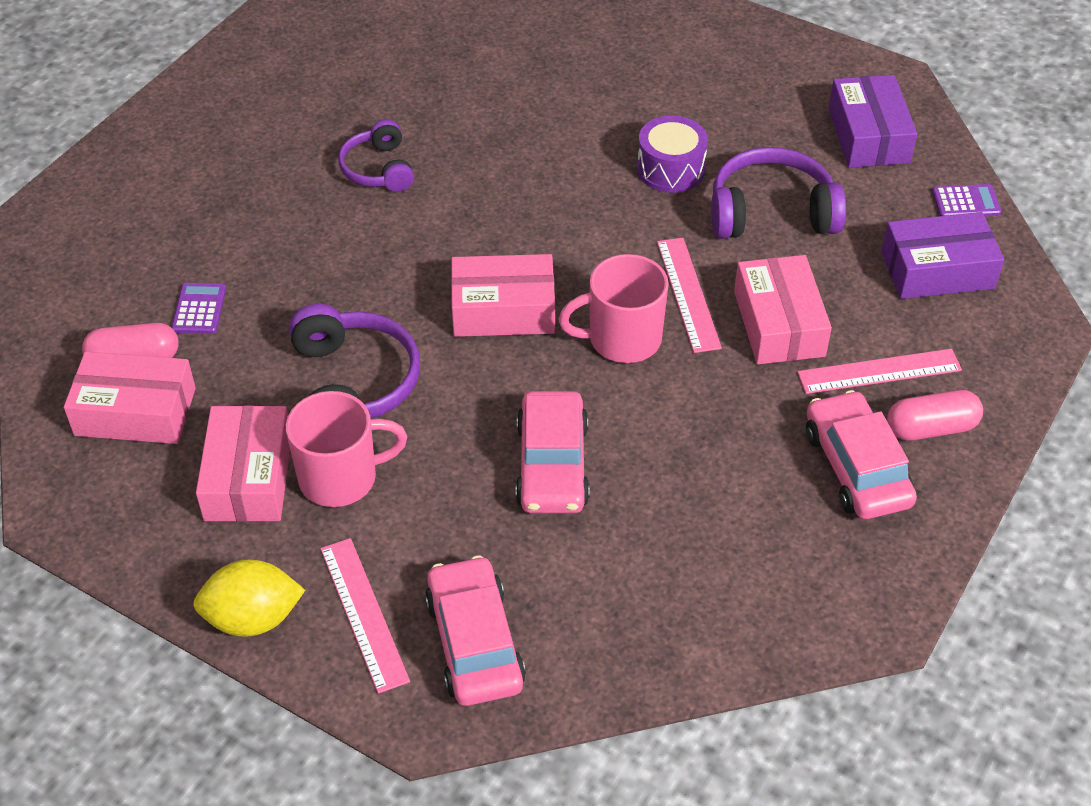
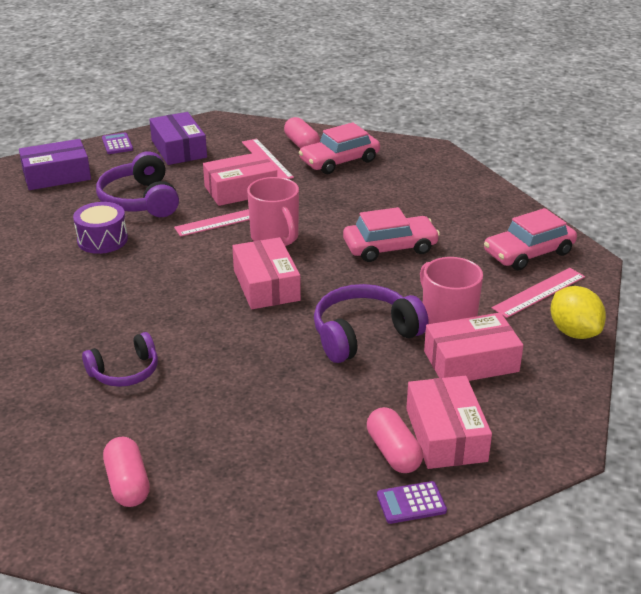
camera: 105 degrees left, 15 degrees down
purple calculator [171,283,226,334] -> purple calculator moved to [377,481,447,524]
none -> pink capsule [103,436,150,507]

